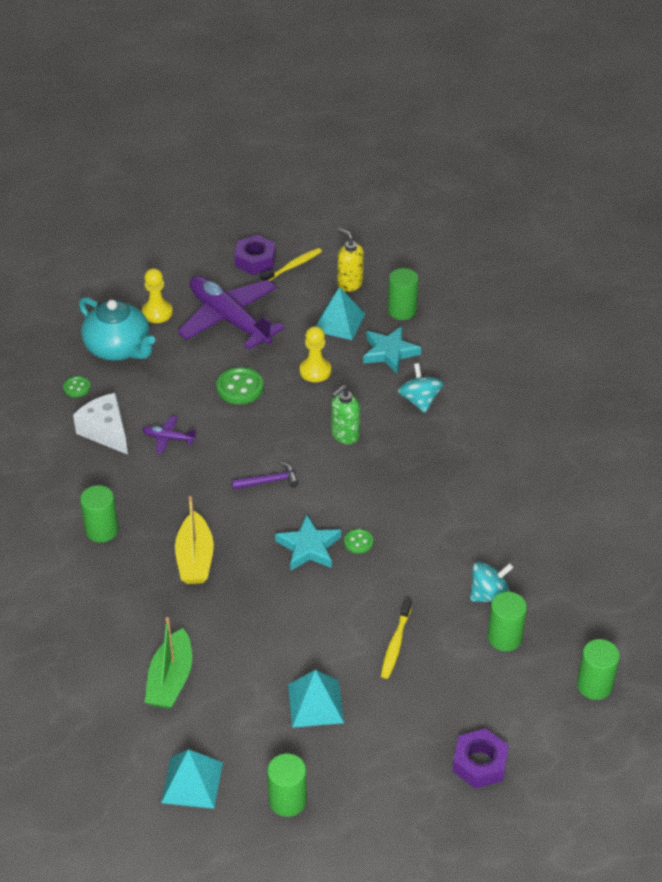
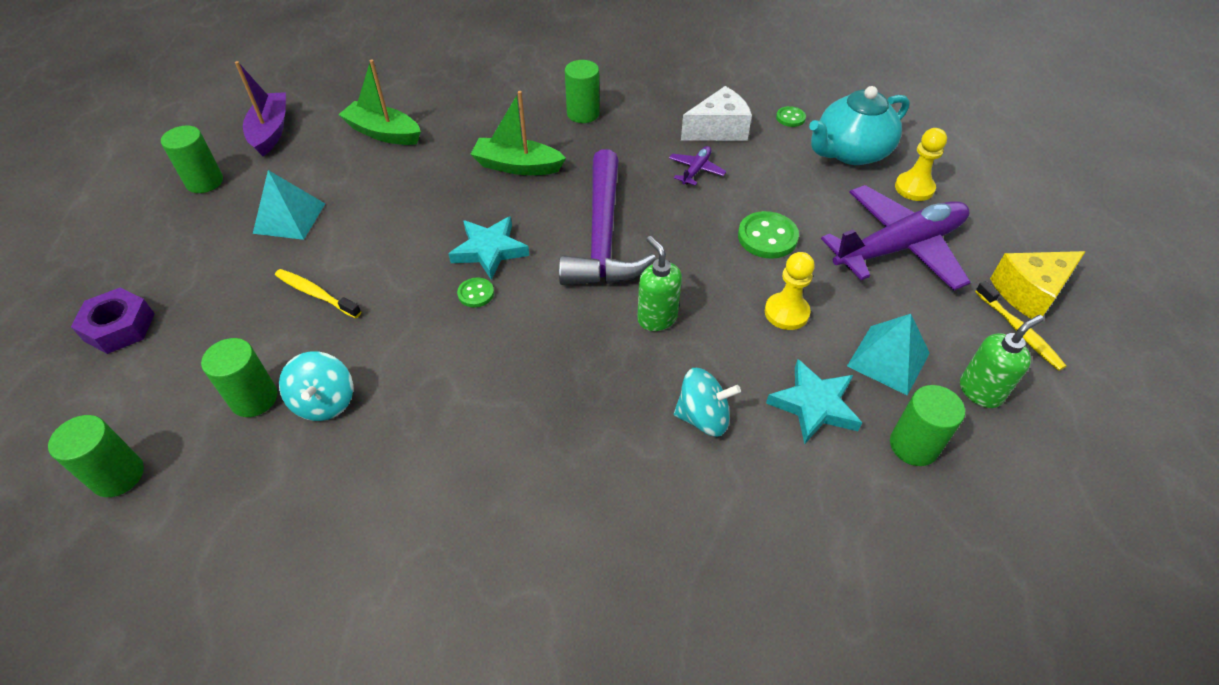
camera: 105 degrees right, 5 degrees up
turquoise pyramid [161,749,223,809] -> purple boat [235,61,286,156]
yellow boat [175,496,214,584] -> green boat [471,91,566,175]
purple hammer [232,462,299,490] -> purple hammer [559,149,656,285], size x2.31
purple nut [234,235,276,275] -> yellow cheese [990,251,1085,319]
yellow soap dispenser [337,228,364,292] -> green soap dispenser [960,315,1044,408]

